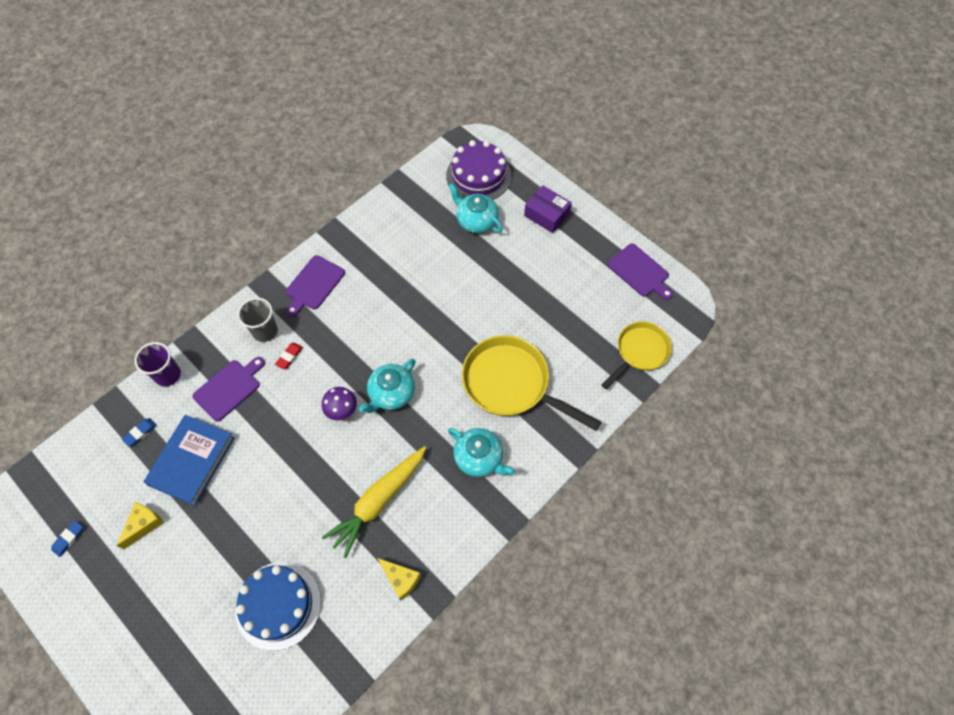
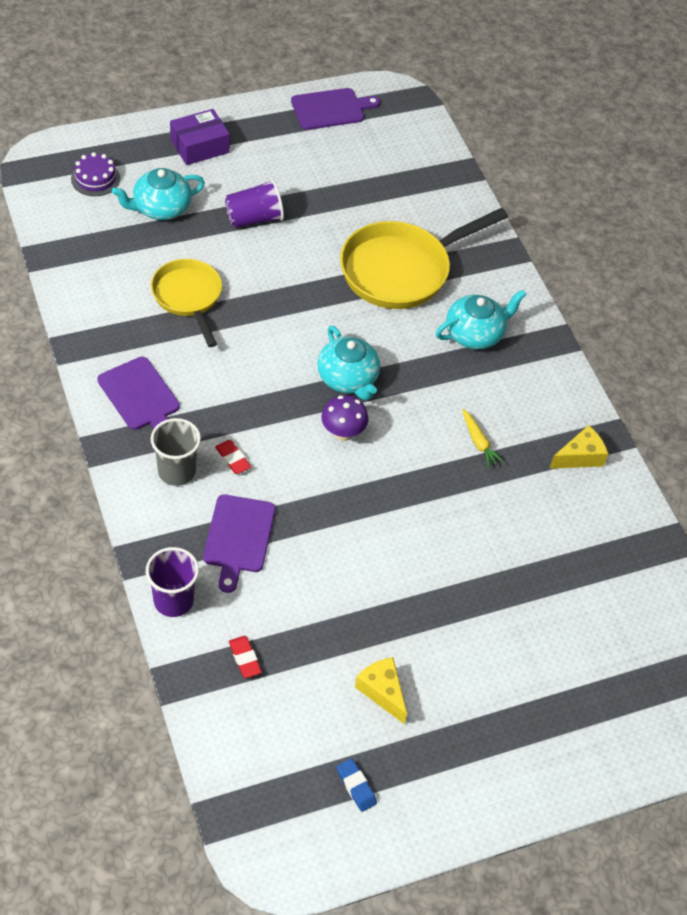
camera: 70 degrees left, 10 degrees down
blue eraser [122,418,157,447] -> red eraser [229,636,262,678]
blue book [144,415,235,506] -> none
purple cutting board [193,357,265,422] -> purple cutting board turned 150 degrees counterclockwise [203,495,275,593]
blue cake [235,562,321,651] -> none
yellow carrot [322,446,426,558] -> yellow carrot [462,409,504,468], size x0.43
purple cake [446,140,511,200] -> purple cake [71,152,120,196], size x0.53
yellow pan [601,321,672,389] -> yellow pan moved to [151,259,222,347]
none -> purple cup [225,179,284,228]

